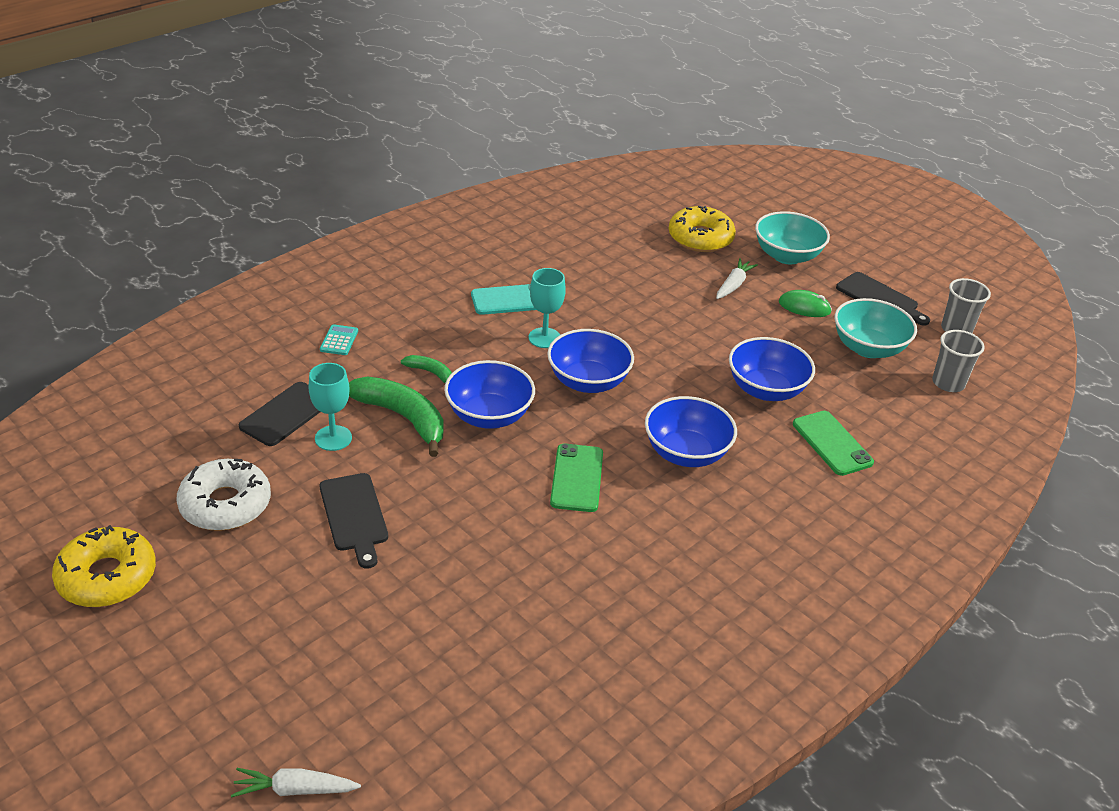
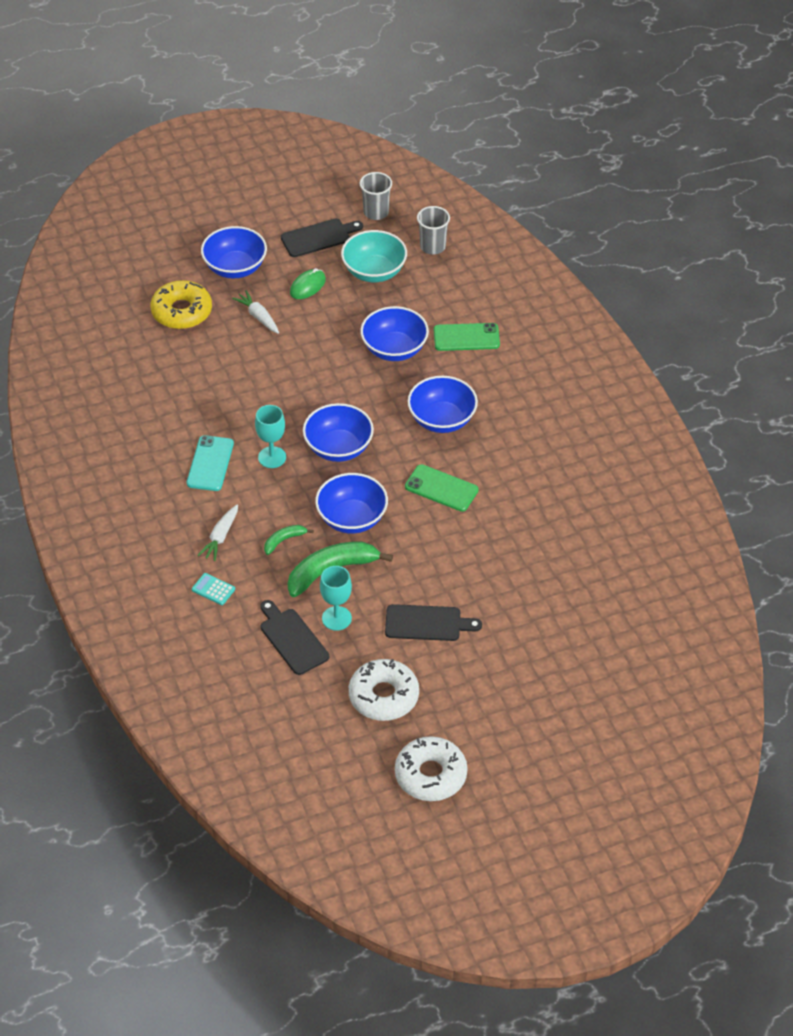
camera: 65 degrees left, 10 degrees up
yellow donut [52,525,156,607] -> white donut [395,736,468,801]
white carrot [231,768,361,798] -> white carrot moved to [198,504,238,561]
turquoise bowl [755,211,830,264] -> blue bowl [201,226,267,279]

